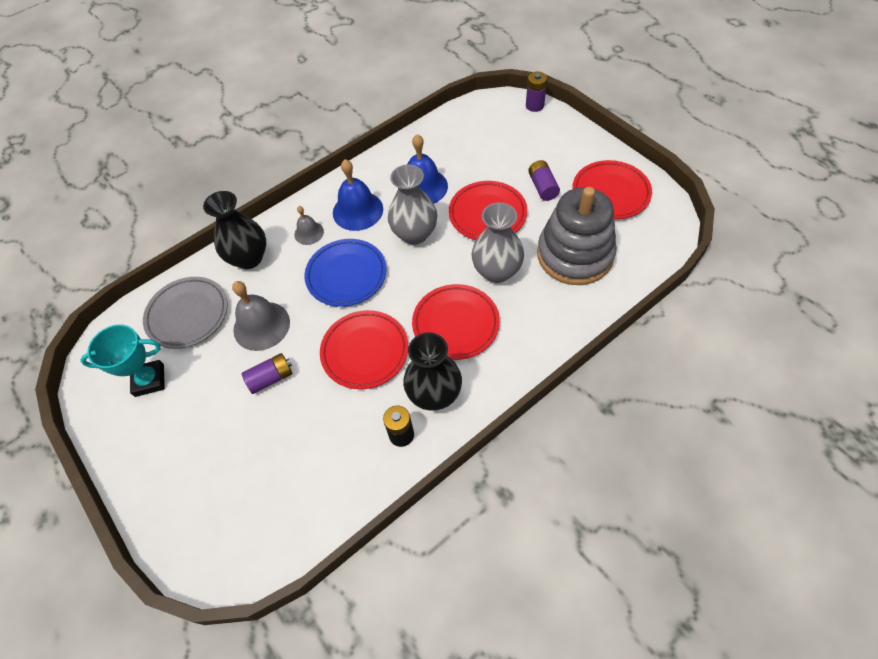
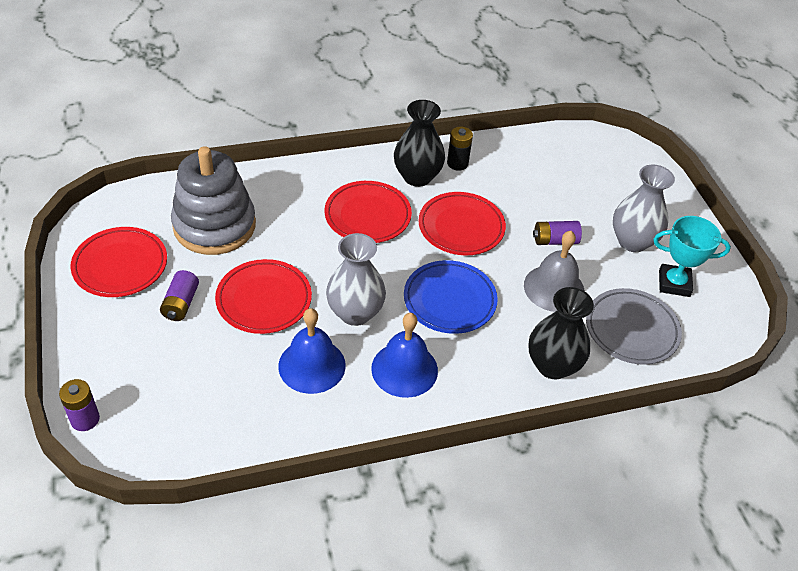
camera: 165 degrees left, 10 degrees down
grey bell [294,206,324,245] -> none
grey vase [472,202,524,283] -> grey vase moved to [613,165,675,252]

